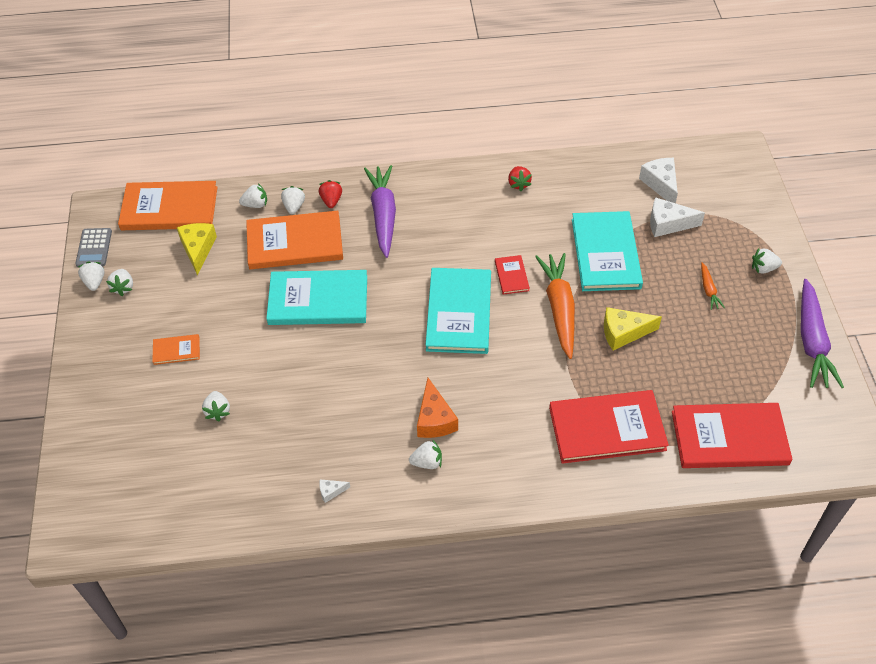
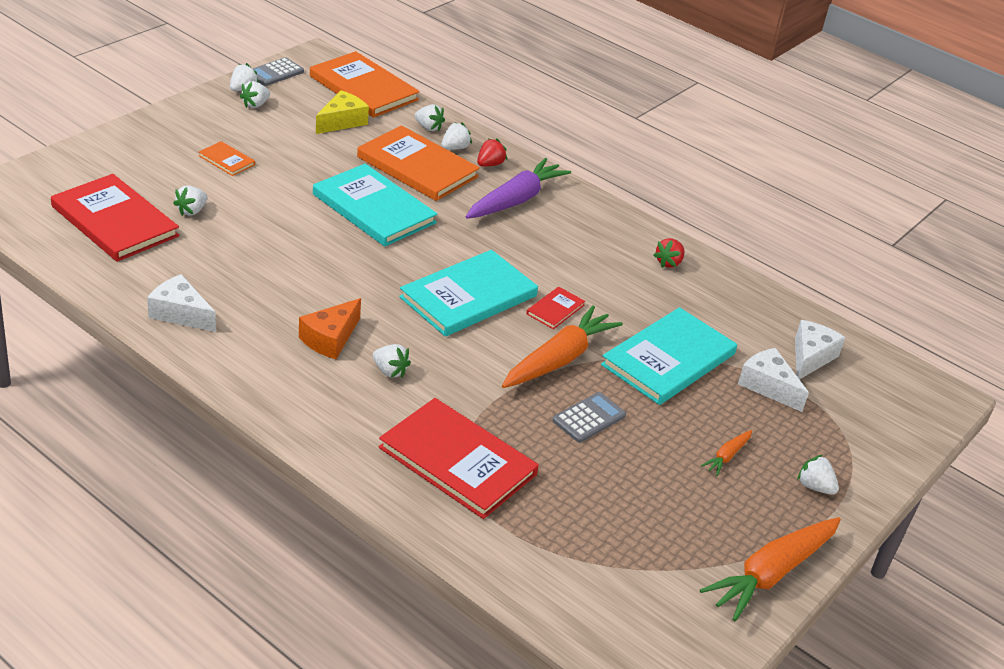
camera: 40 degrees right, 15 degrees down
white cheese [319,480,350,503] -> white cheese [147,274,216,332], size x2.02
white strawberry [409,439,442,469] -> white strawberry moved to [373,344,411,378]
yellow cheese [604,307,662,351] -> grey calculator [552,392,626,443]
red book [672,403,793,468] -> red book moved to [51,174,179,262]
purple carrot [801,279,844,388] -> orange carrot [700,517,841,621]

